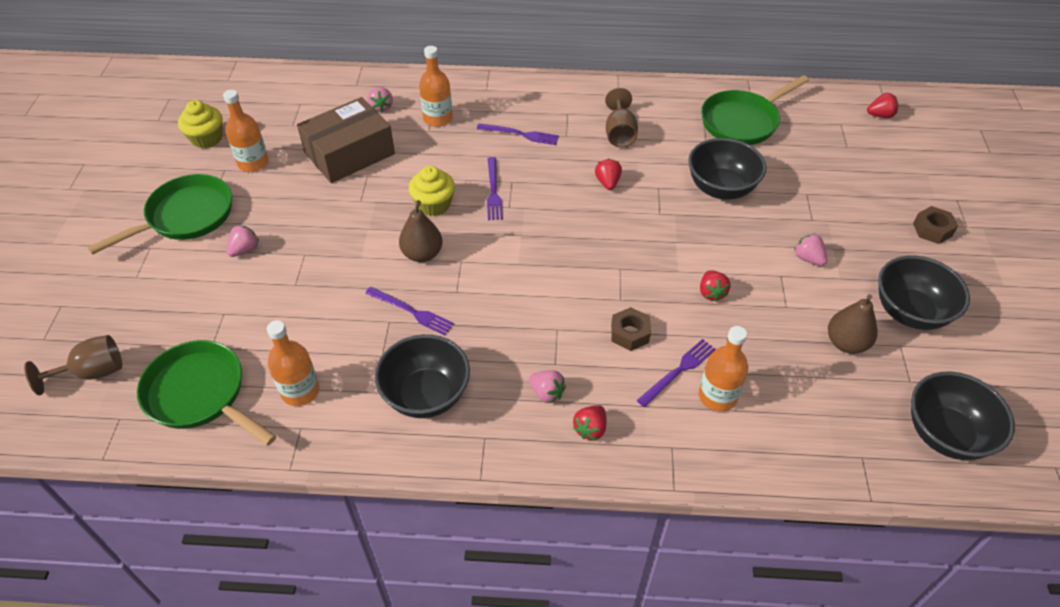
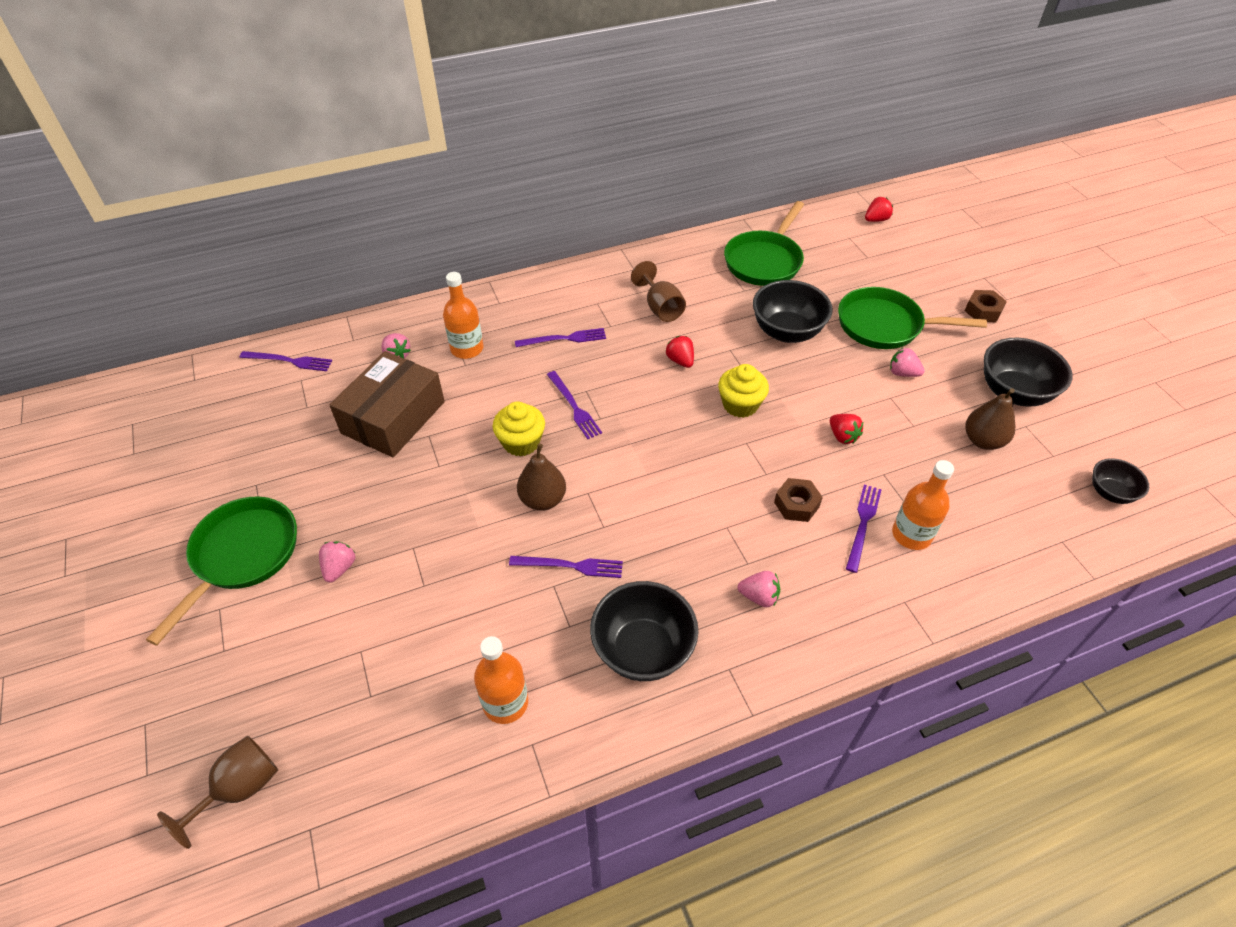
camera: 25 degrees left, 0 degrees up
green pan [137,340,276,446] -> green pan moved to [838,287,987,349]
yellow cupcake [178,100,222,148] -> yellow cupcake moved to [718,364,769,418]
orange bottle [223,90,269,172] -> none
red strawberry [573,405,607,440] -> none
black bowl [911,372,1015,460] -> black bowl [1092,458,1149,504], size x0.57
none -> purple fork [239,351,332,371]

